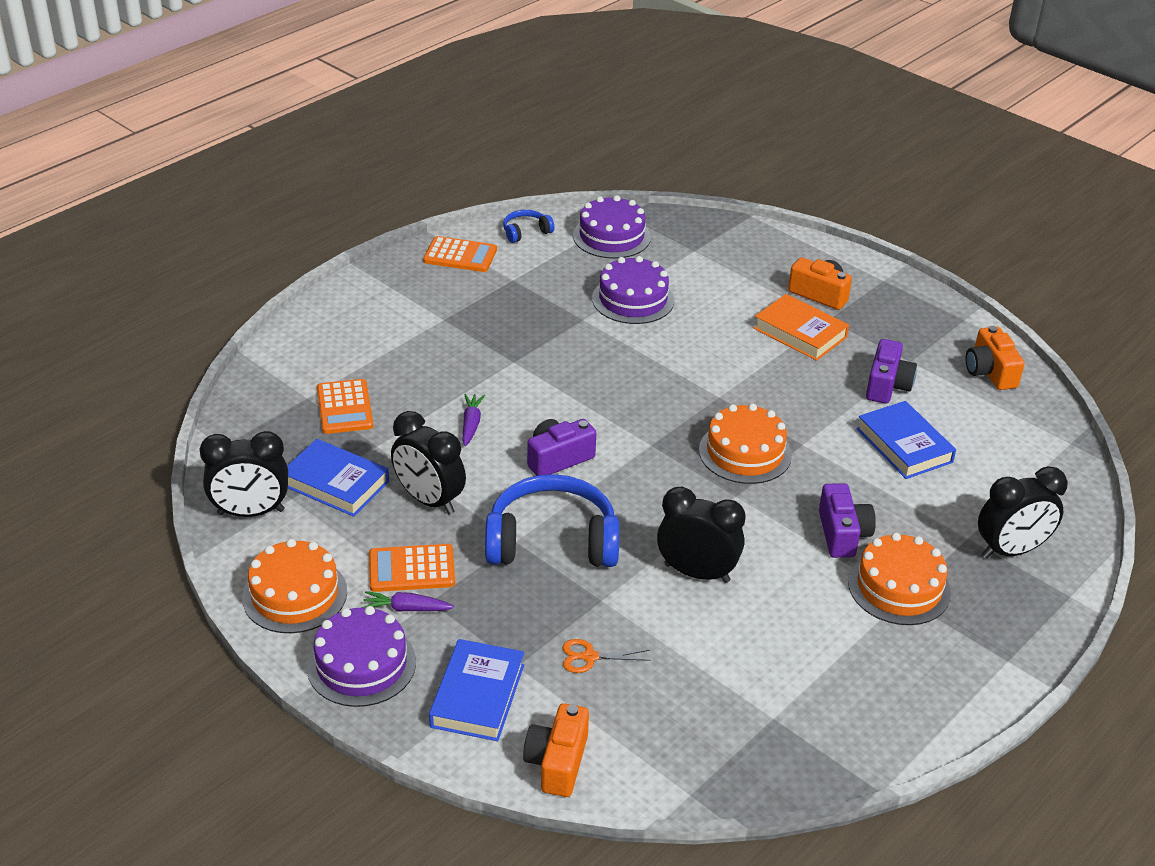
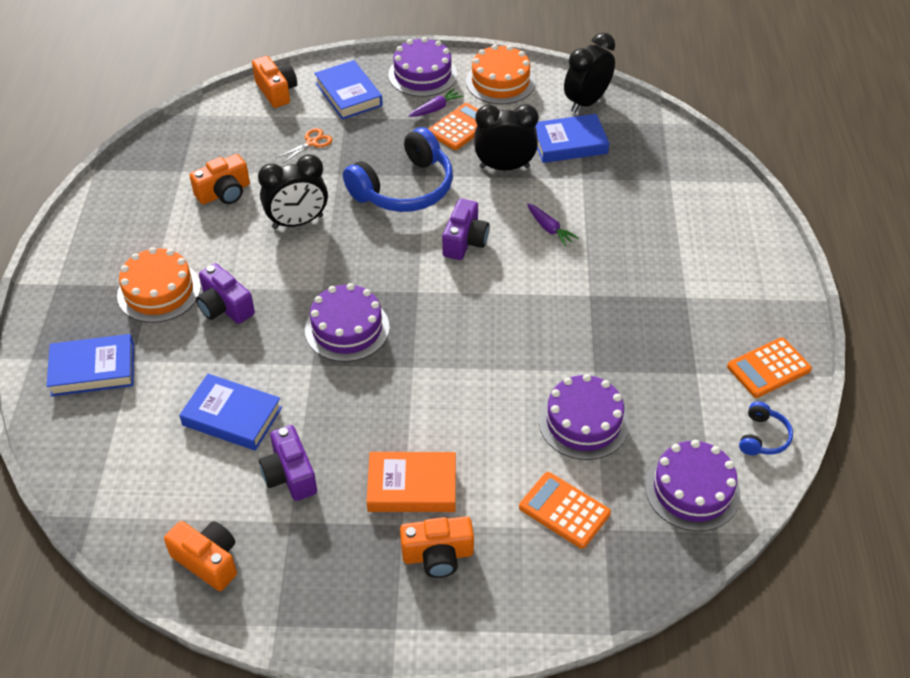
camera: 140 degrees right, 10 degrees up
orange calculator [317,379,373,434] -> orange calculator moved to [519,472,611,549]
orange cake [699,403,792,484] -> purple cake [305,283,390,362]
black clock [978,466,1068,559] -> blue book [47,334,134,396]
none -> orange camera [189,154,250,204]

